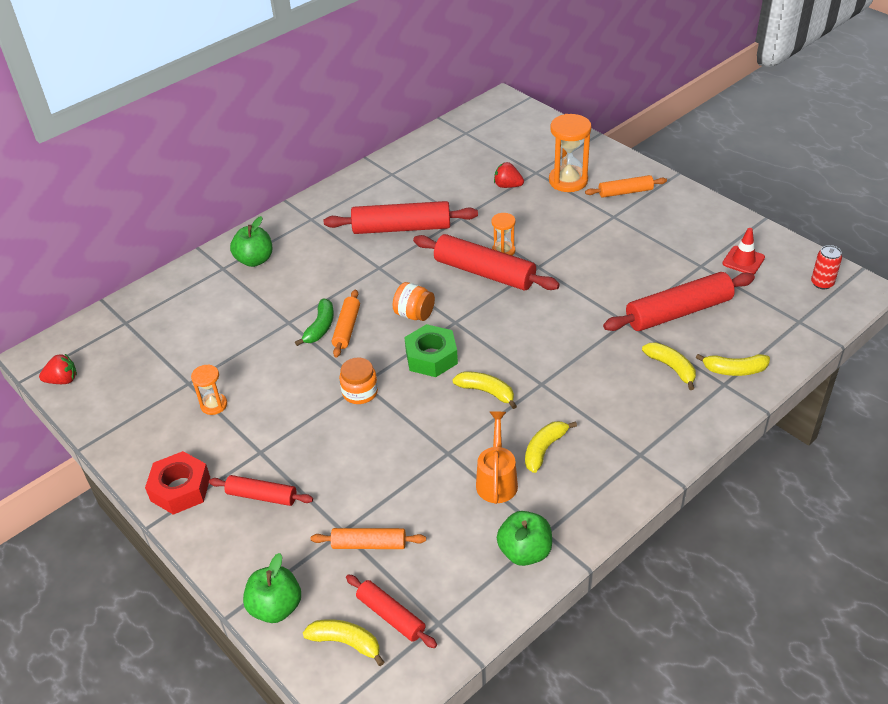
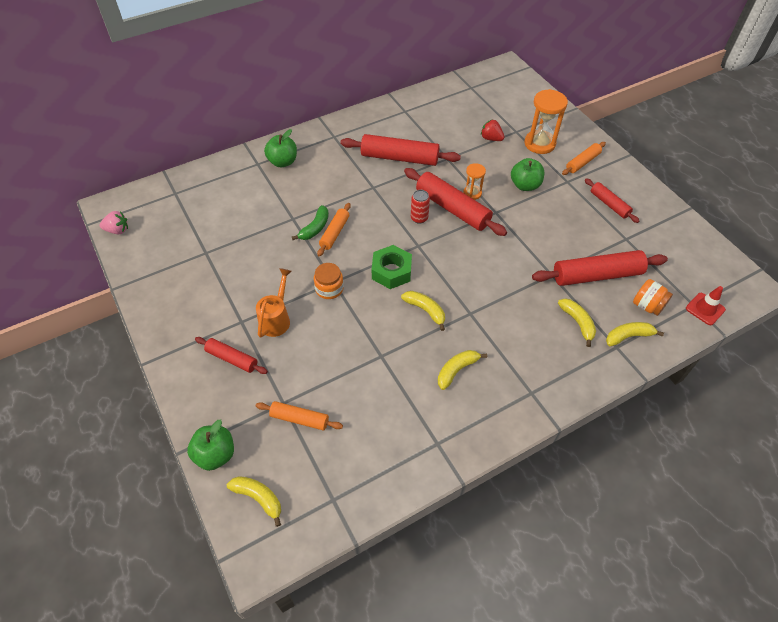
camera: 10 degrees right, 10 degrees up
red strawberry [39,354,77,384] -> pink strawberry [99,211,128,234]
red nut [145,451,210,515] -> none
orange hourglass [191,364,227,415] -> none
red rolling pin [346,574,437,648] -> red rolling pin moved to [585,179,639,223]
orange jar [393,282,435,321] -> orange jar moved to [633,279,673,316]
orange watering can [476,412,518,504] -> orange watering can moved to [256,268,292,338]
green apple [497,511,552,566] -> green apple moved to [511,158,544,191]
orange rolling pin [585,175,667,198] -> orange rolling pin turned 45 degrees counterclockwise [562,142,606,175]
yellow banana [696,354,770,376] -> yellow banana turned 150 degrees clockwise [606,322,664,346]
red traffic cone [722,228,765,274] -> red traffic cone moved to [686,286,726,325]
red can [811,245,842,289] -> red can moved to [411,190,430,224]

